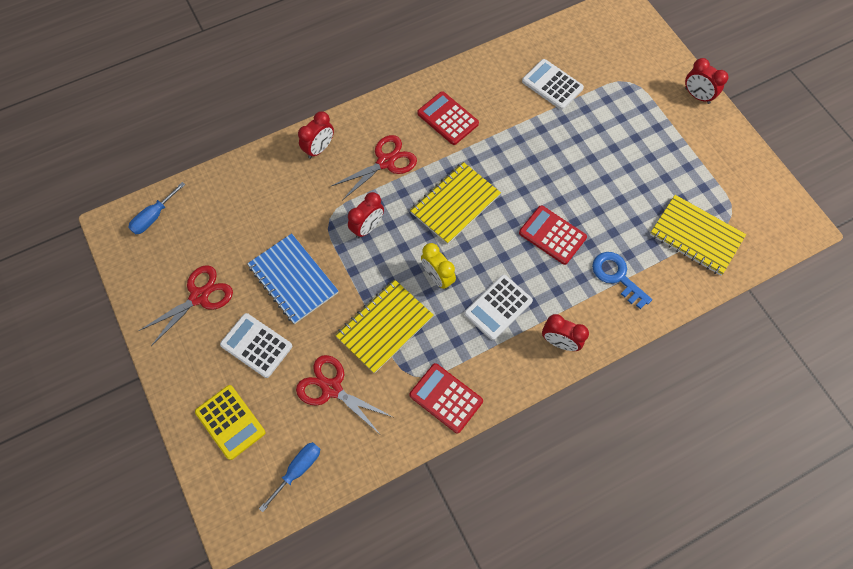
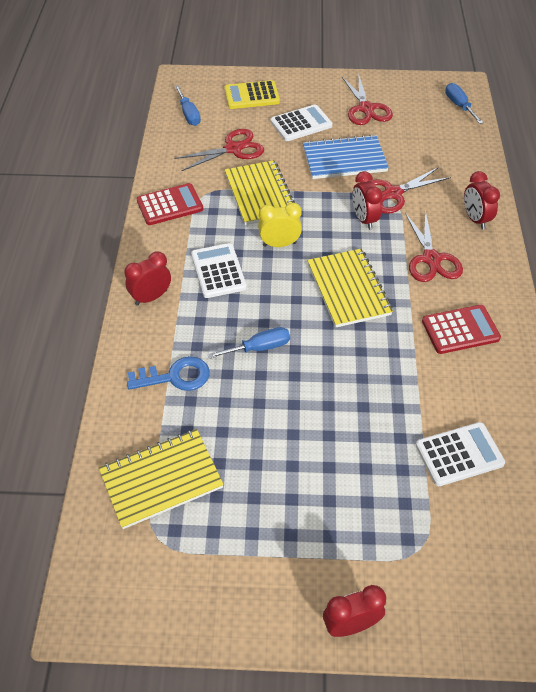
camera: 120 degrees right, 15 degrees down
red calculator [519,206,587,265] -> blue screwdriver [208,327,290,359]
none -> red scissors [370,167,451,214]

